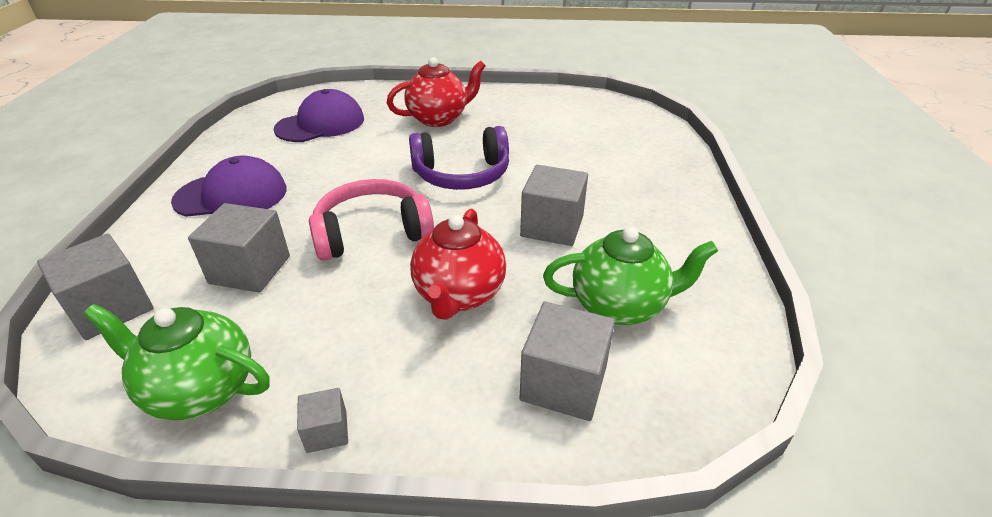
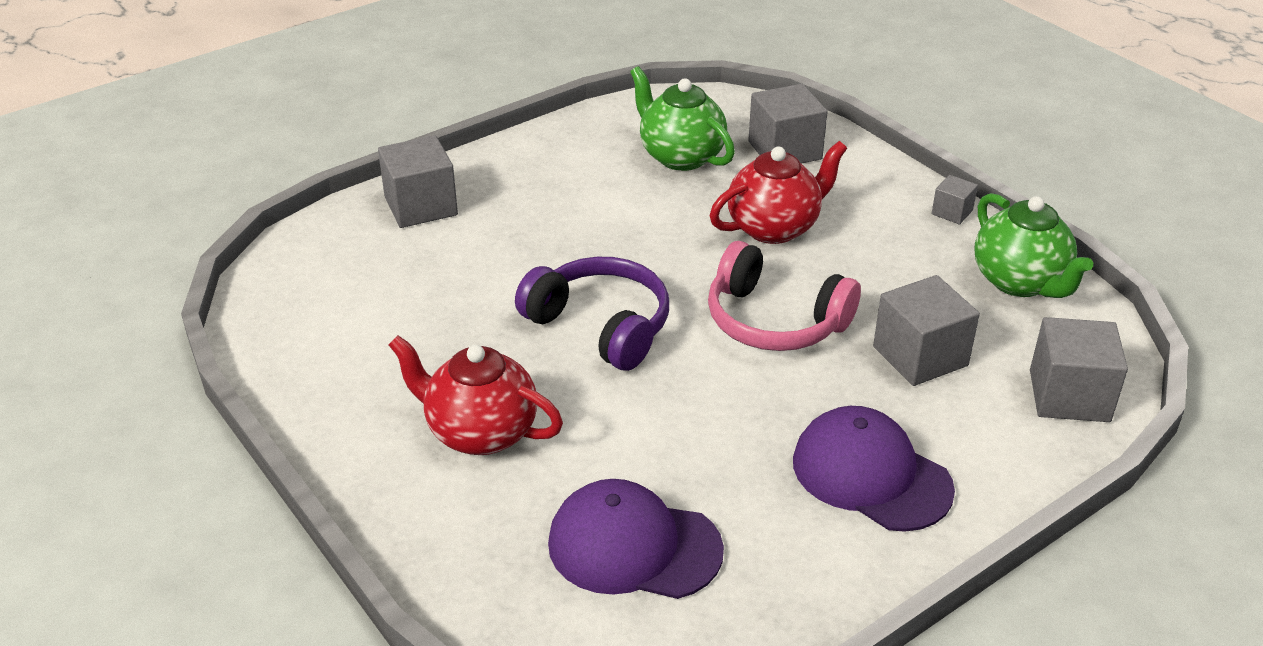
camera: 130 degrees left, 0 degrees up
grey cube [520,165,588,246] -> grey cube moved to [378,135,458,228]

